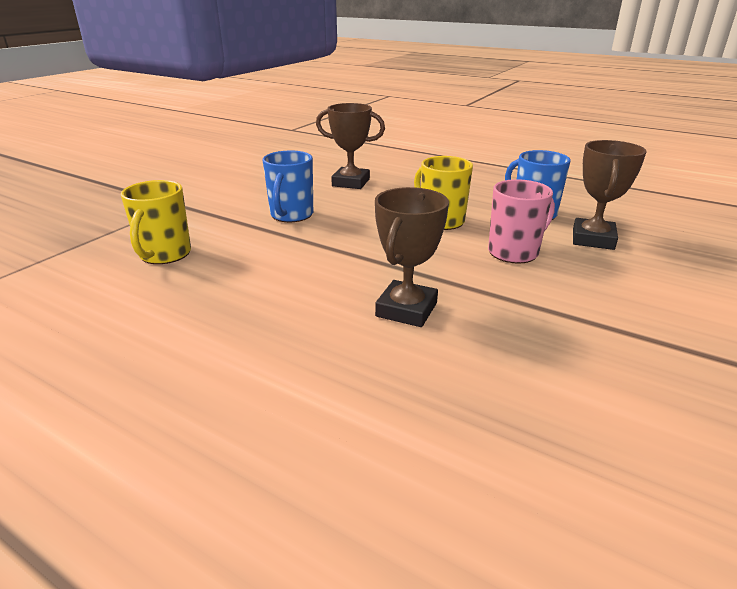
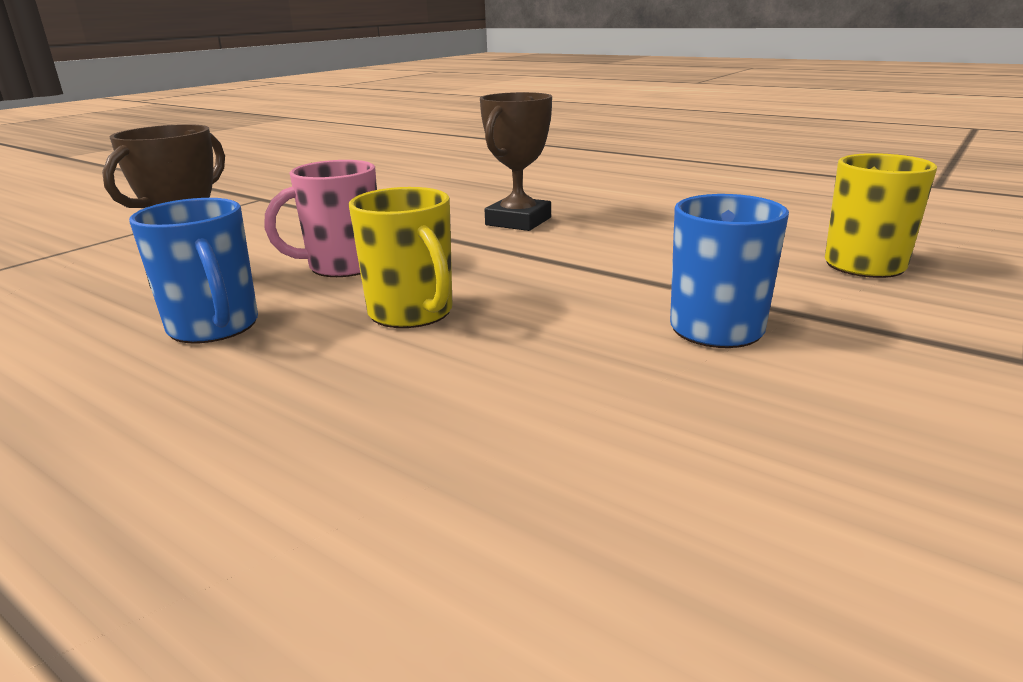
camera: 175 degrees left, 5 degrees down
brown trophy [316,103,385,189] -> none

